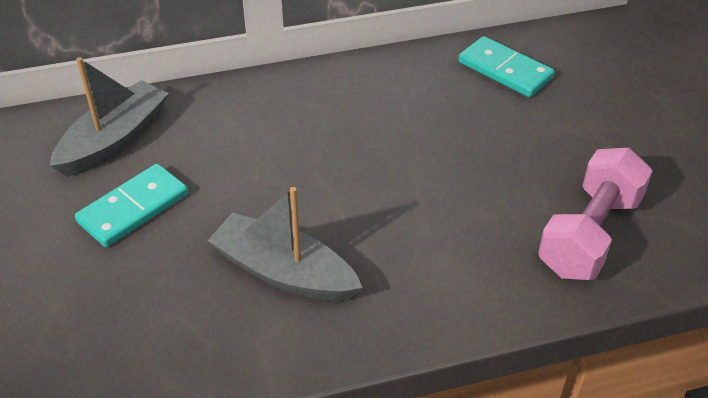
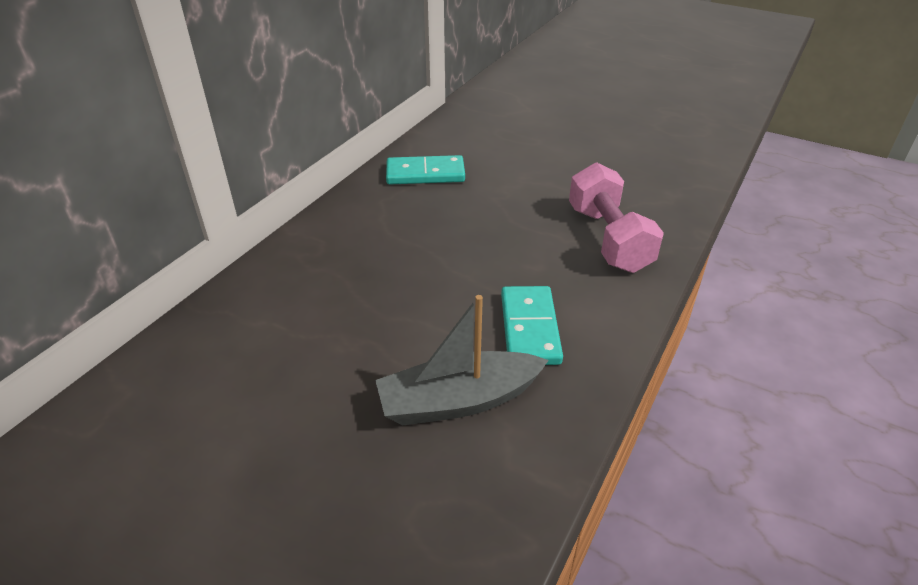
camera: 45 degrees left, 5 degrees down
grey boat [50,57,169,177] -> none
turquoise domino [75,164,188,247] -> turquoise domino moved to [501,286,563,365]

